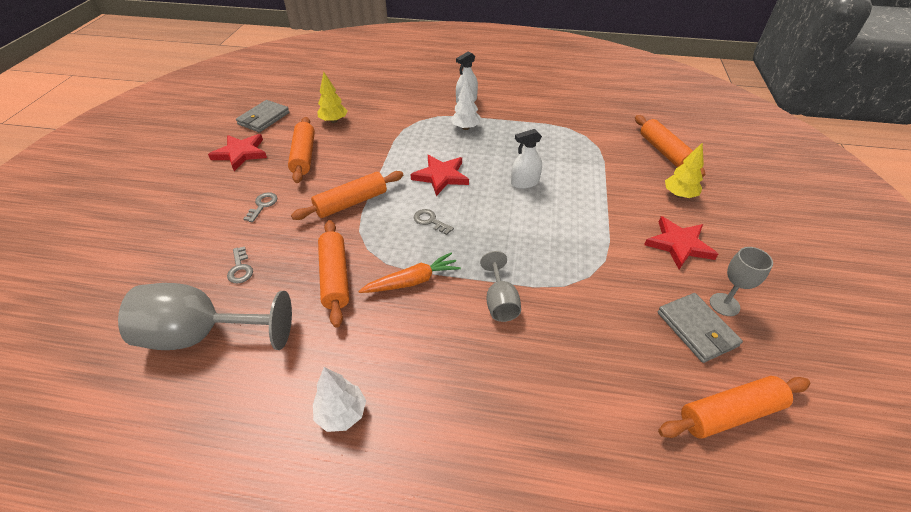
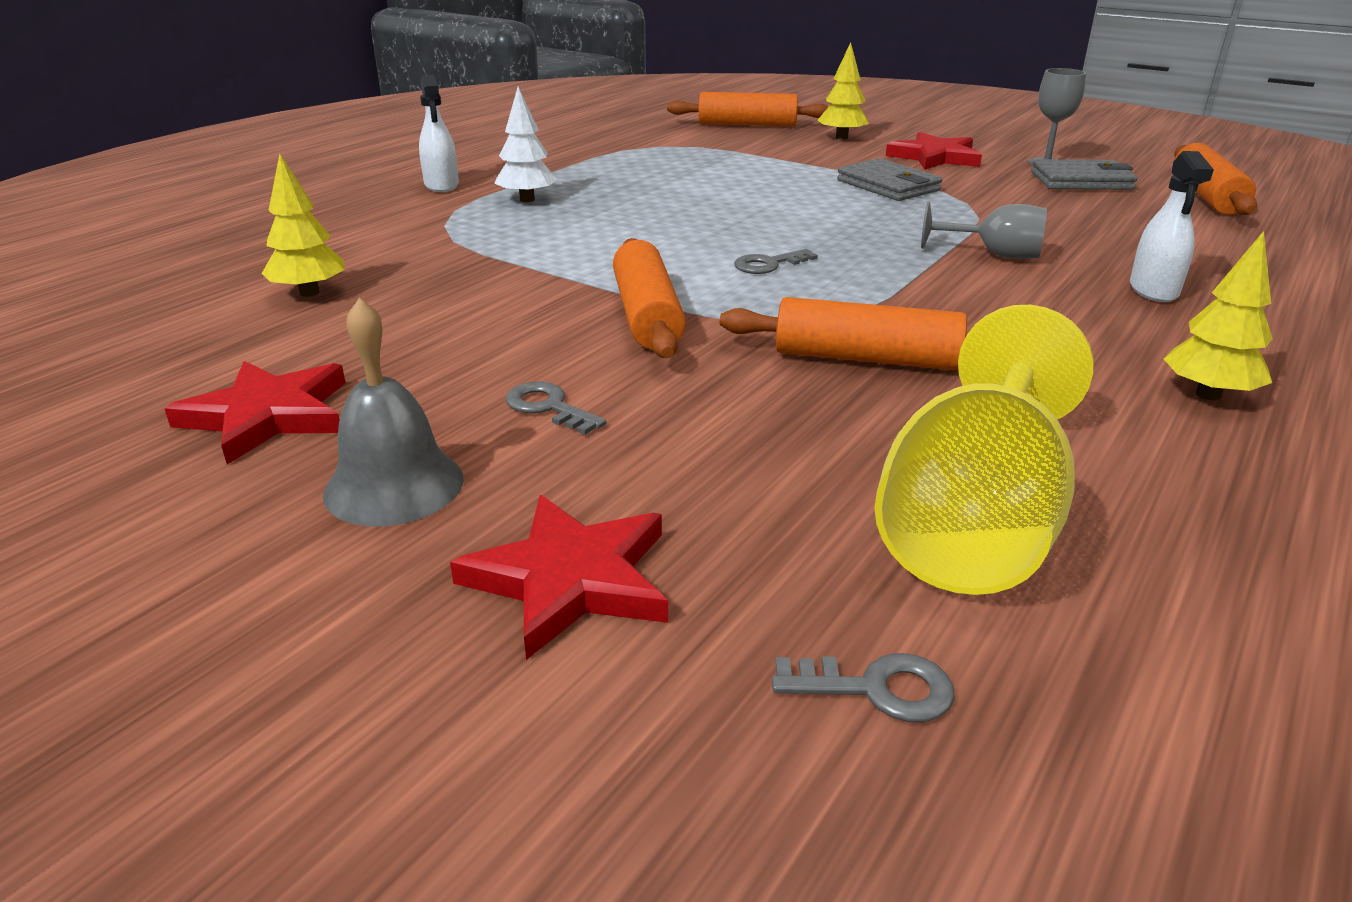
camera: 65 degrees left, 15 degrees down
grey goblet [118,283,292,350] -> yellow goblet [874,305,1094,595]
grey key [227,246,253,283] -> grey key moved to [772,653,955,722]
grey wallet [236,100,289,132] -> grey wallet moved to [837,158,943,201]
orange rolling pin [288,117,315,183] -> none
white tree [313,367,366,432] -> yellow tree [1164,231,1273,400]
orange carrot [359,253,461,293] -> none
red star [410,155,469,196] -> red star moved to [450,495,668,660]
white spray bottle [511,129,542,189] -> white spray bottle moved to [1130,151,1214,302]
none -> grey bell [323,298,464,526]

